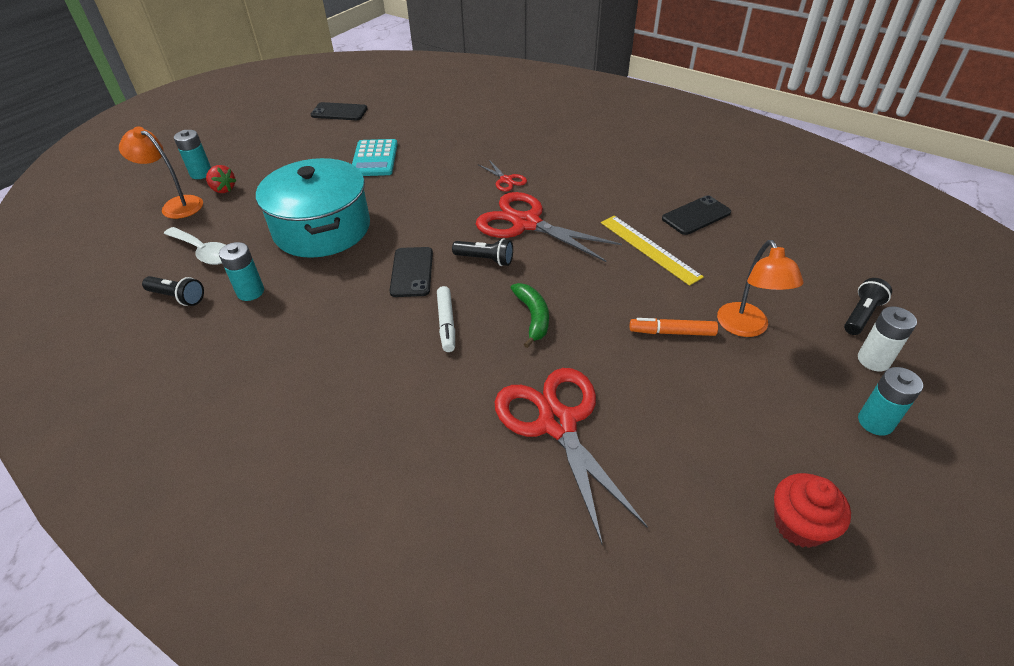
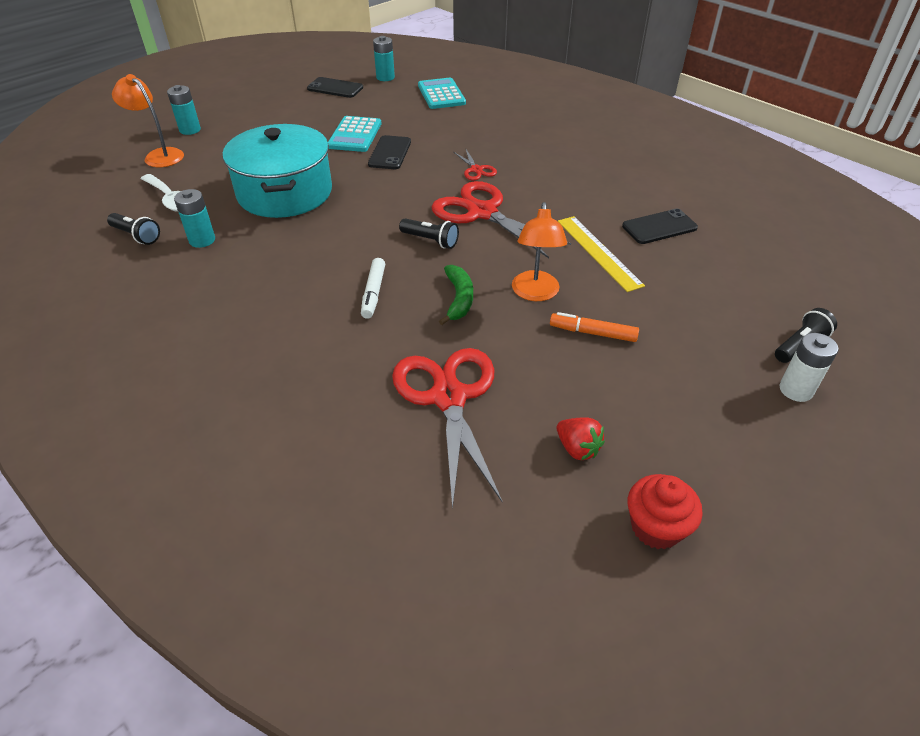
camera: 10 degrees right, 0 degrees up
red strawberry [206,165,237,193] -> red strawberry moved to [557,417,605,460]
black phone [390,247,433,297] -> black phone moved to [368,135,411,169]
orange lamp [717,240,804,337] -> orange lamp moved to [512,202,567,301]
turquoise battery [858,367,923,436] -> turquoise battery moved to [373,36,395,81]
none -> turquoise calculator [418,78,466,109]

